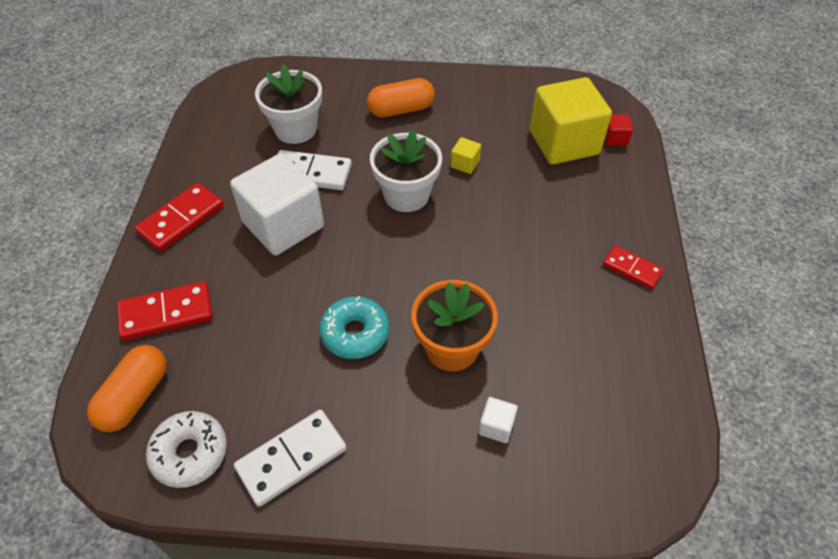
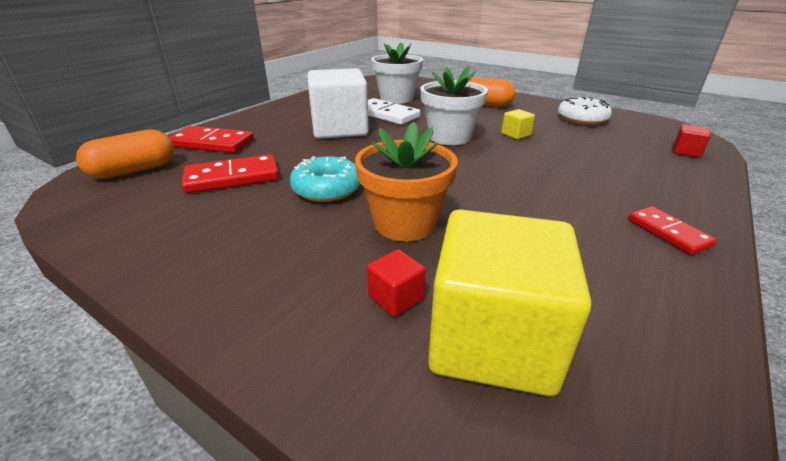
camera: 30 degrees right, 20 degrees down
red domino [135,183,224,252] -> red domino moved to [182,154,279,193]
white donut [146,411,227,488] -> white donut moved to [558,97,612,125]
white domino [234,410,347,507] -> none
white cube [478,397,518,443] -> red cube [367,249,426,317]
yellow cube [530,77,612,165] -> yellow cube moved to [428,209,591,396]

